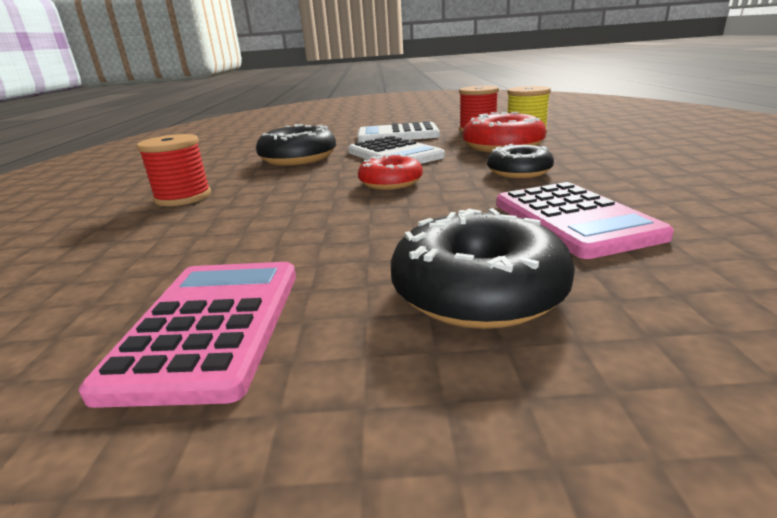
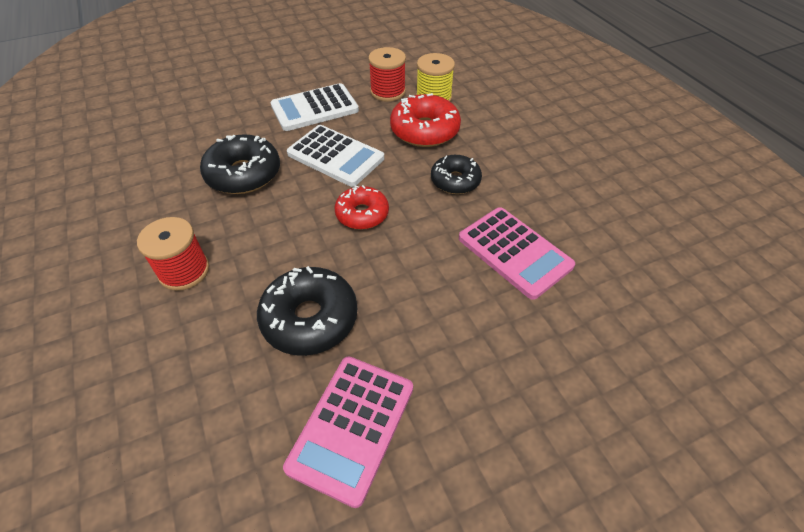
camera: 25 degrees left, 25 degrees up
pink calculator [79,262,296,408] -> pink calculator turned 135 degrees counterclockwise [283,356,413,508]
black donut [391,208,575,329] -> black donut moved to [257,266,357,356]

